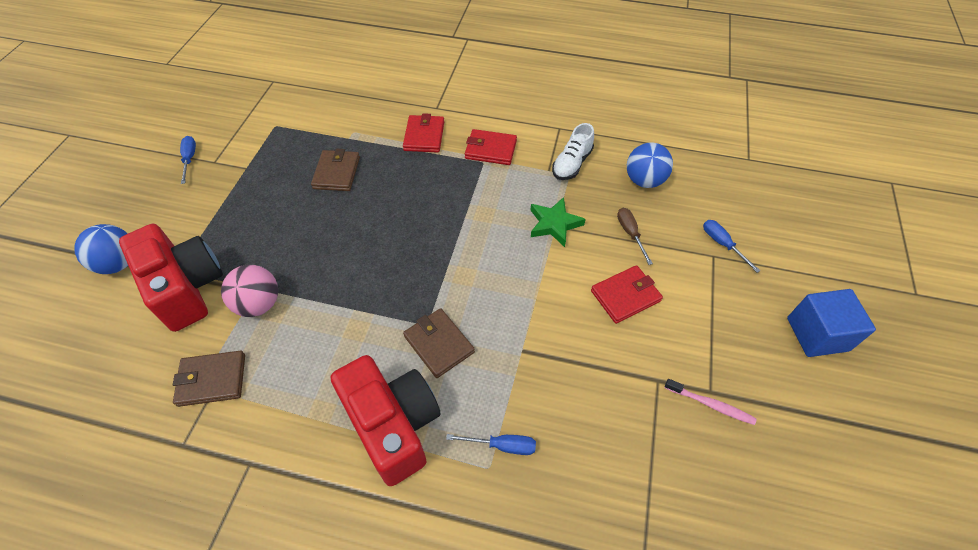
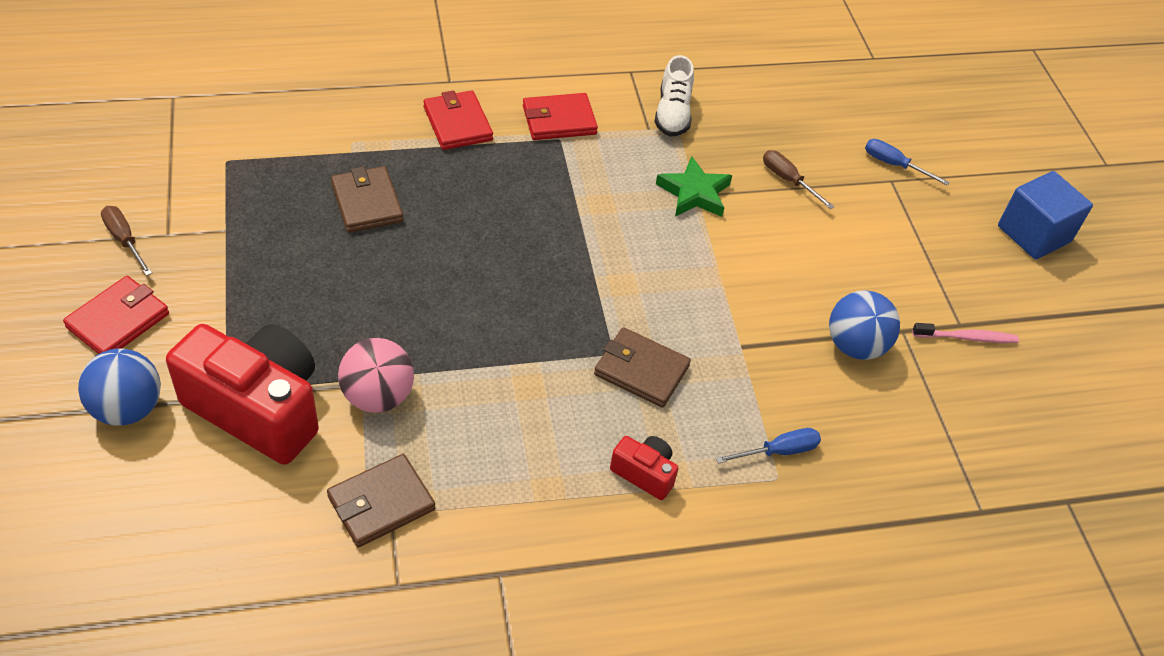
camera: 30 degrees left, 5 degrees down
blue screwdriver [180,136,196,184] -> brown screwdriver [101,206,152,276]
red camera [331,355,441,486] -> red camera [610,436,679,500], size x0.45
red wallet [591,265,663,324] -> red wallet moved to [63,276,169,354]
blue ball [627,142,673,188] -> blue ball moved to [829,290,900,360]

